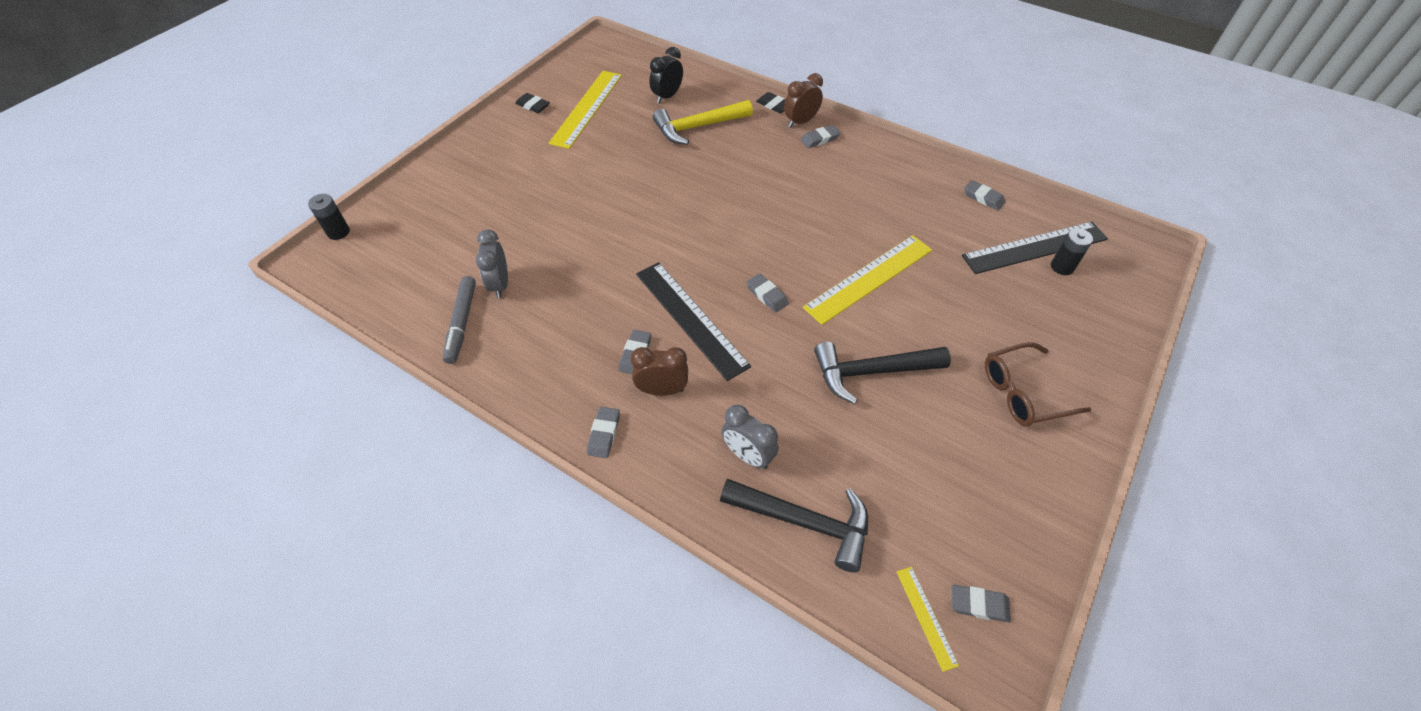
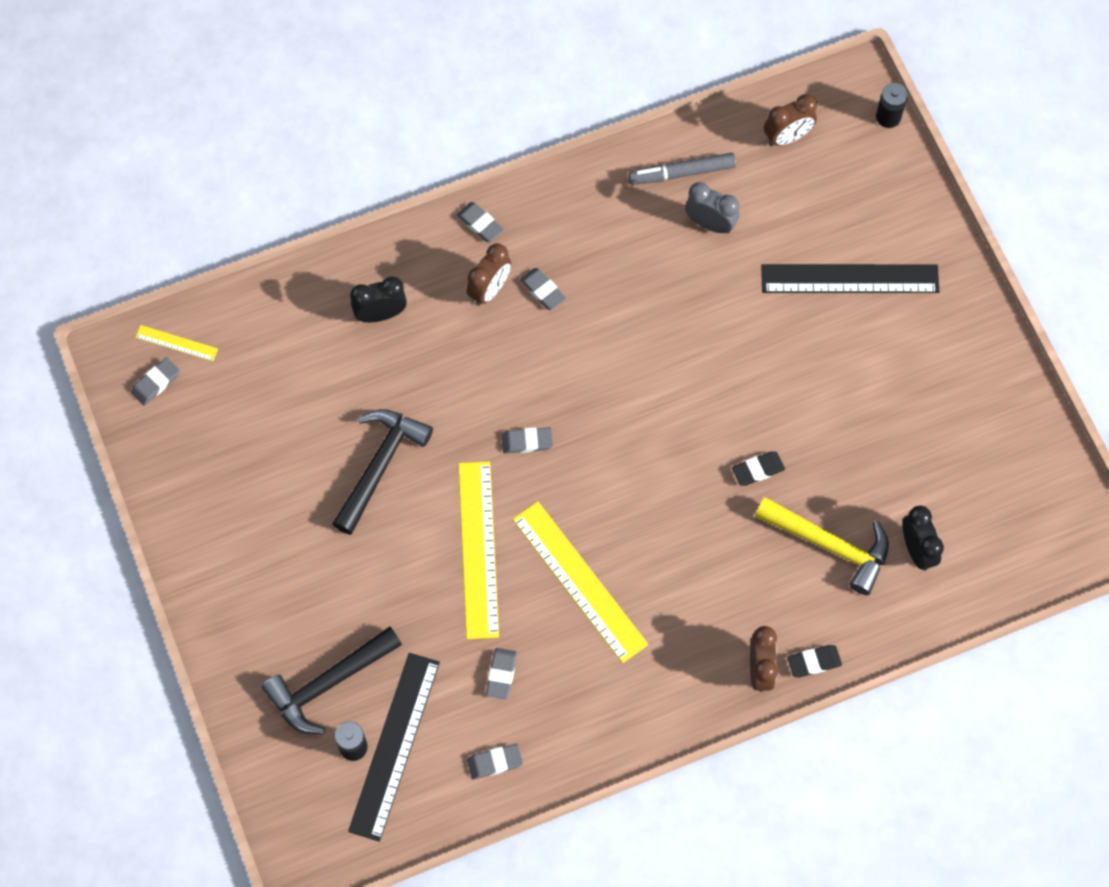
camera: 125 degrees right, 15 degrees up
grey marker [443,276,476,364] -> grey marker turned 45 degrees counterclockwise [628,153,736,185]
black eraser [515,93,550,113] -> black eraser moved to [732,451,785,486]
yellow ruler [548,71,622,149] -> yellow ruler moved to [512,501,648,663]
black ruler [636,262,751,381] -> black ruler moved to [761,264,940,293]
yellow hammer [653,100,753,145] -> yellow hammer turned 105 degrees clockwise [755,497,889,595]
black hammer [720,479,868,573] -> black hammer moved to [262,627,402,734]
grey clock [721,405,779,469] -> black clock [350,276,407,322]
grey eraser [801,125,840,148] -> grey eraser moved to [486,648,517,699]
brown glasses [985,342,1092,426] -> none
none -> brown clock [764,94,817,146]

